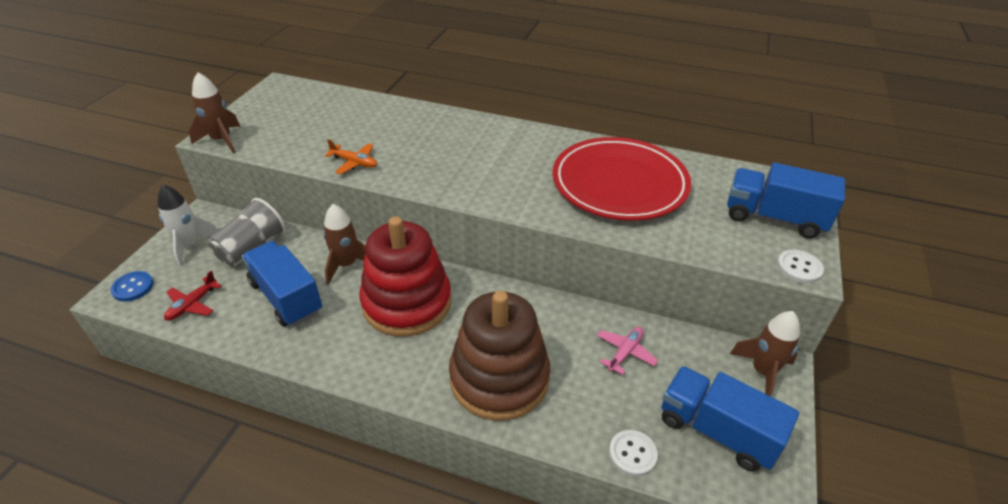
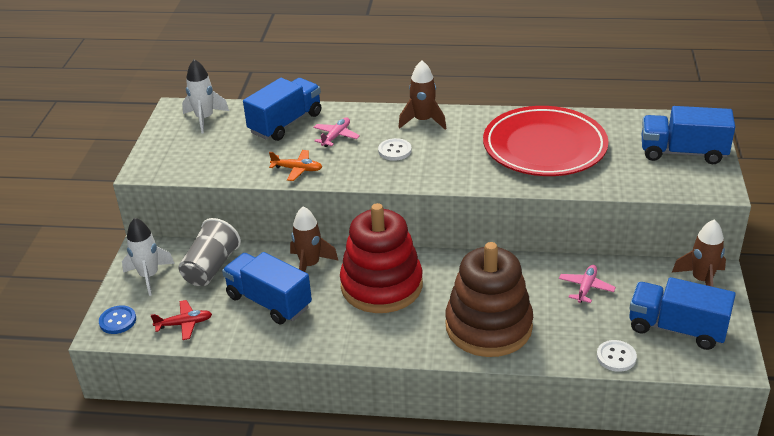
camera: 10 degrees left, 5 degrees down
red plane [164,271,222,321] -> red plane turned 120 degrees counterclockwise [151,300,212,340]
brown rocket [189,72,241,153] -> brown rocket moved to [398,60,446,129]
white button [777,250,824,283] -> white button moved to [378,138,412,161]
none -> white rocket [182,59,229,134]
none -> blue truck [243,78,321,141]
none -> pink plane [313,117,360,147]

